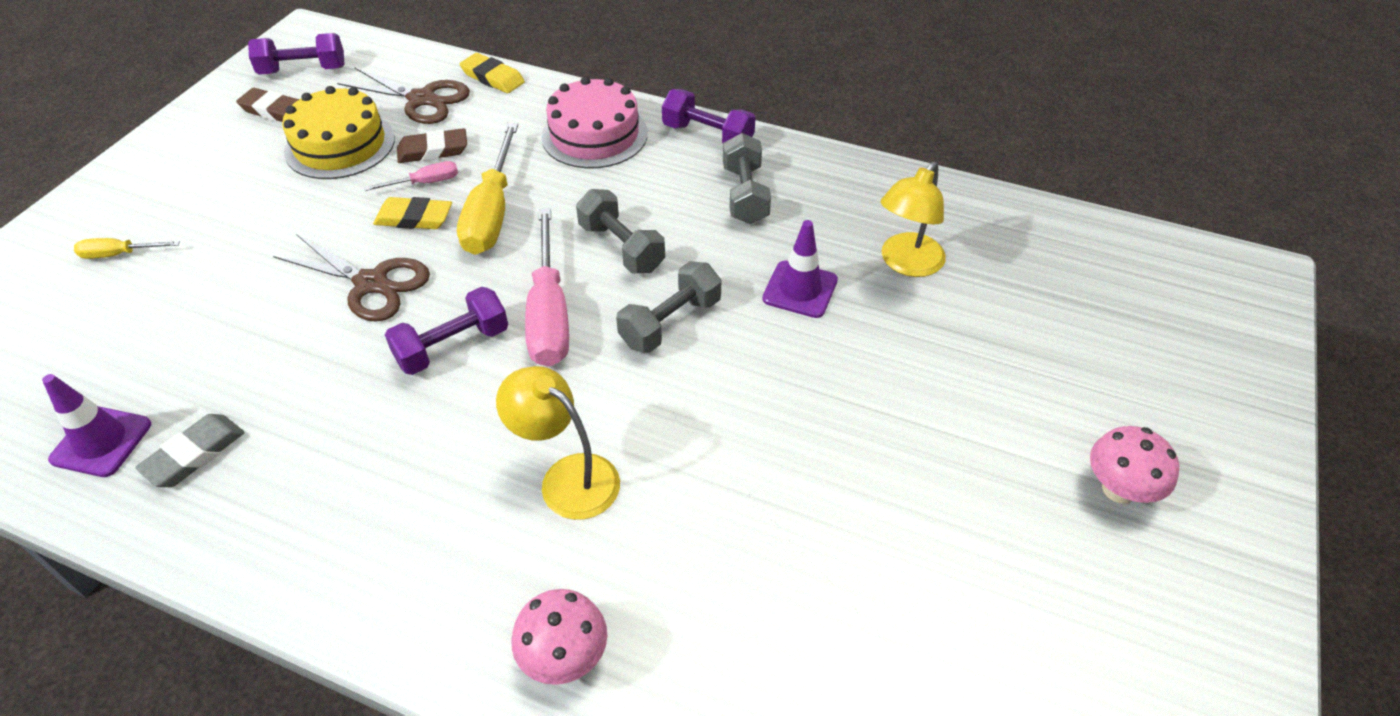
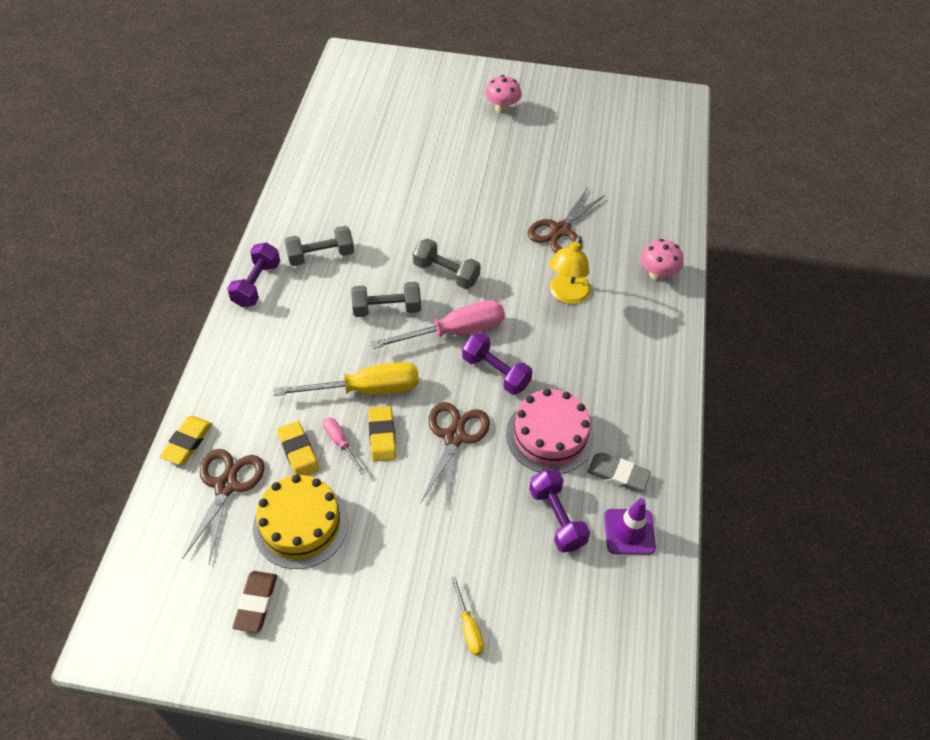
camera: 105 degrees left, 5 degrees up
purple dumbbell [248,33,345,75] -> purple dumbbell moved to [529,470,590,552]
brown eraser [397,128,467,163] -> yellow eraser [277,421,320,476]
pink cake [541,77,648,168] -> pink cake moved to [506,389,594,474]
grey dumbbell [576,189,665,274] -> grey dumbbell turned 45 degrees clockwise [351,282,421,317]
purple traffic cone [762,220,838,318] -> none
yellow lamp [881,162,946,277] -> none
none -> brown scissors [528,187,605,253]

